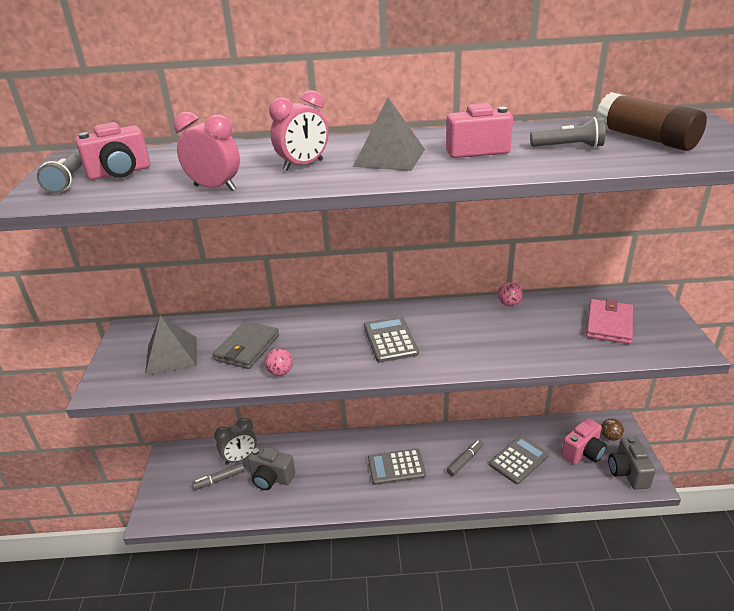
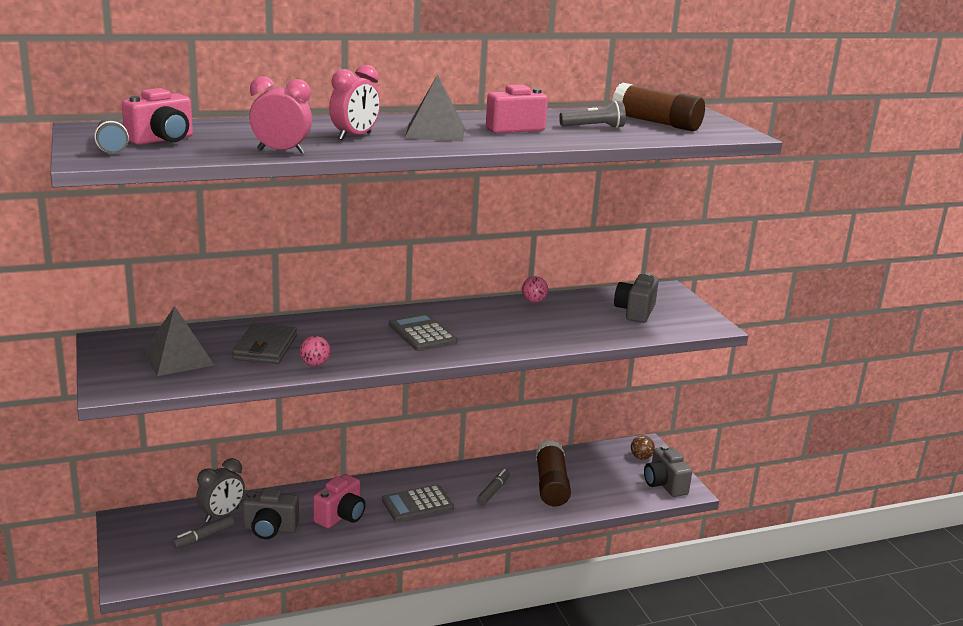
camera: 20 degrees left, 10 degrees down
grey calculator [489,436,549,484] -> brown glue stick [536,440,571,507]
pink camera [561,418,607,464] -> pink camera moved to [313,474,366,528]
pink wallet [586,299,633,344] -> grey camera [614,273,659,323]

